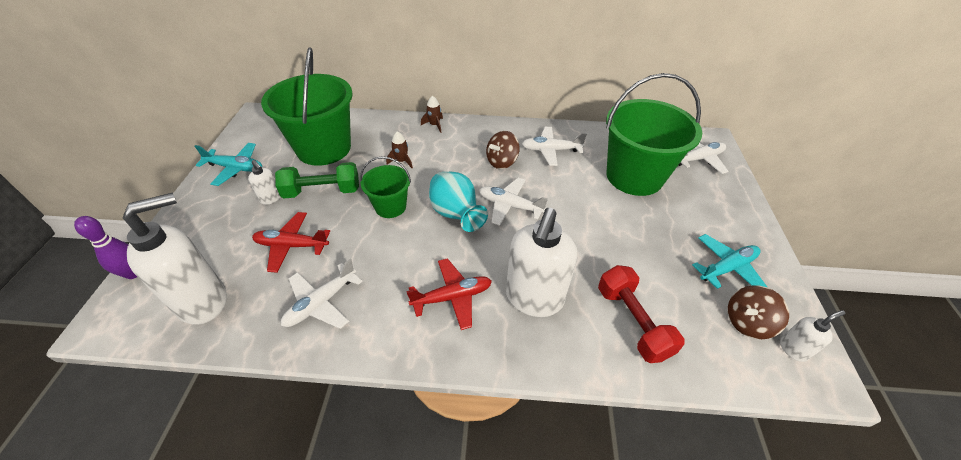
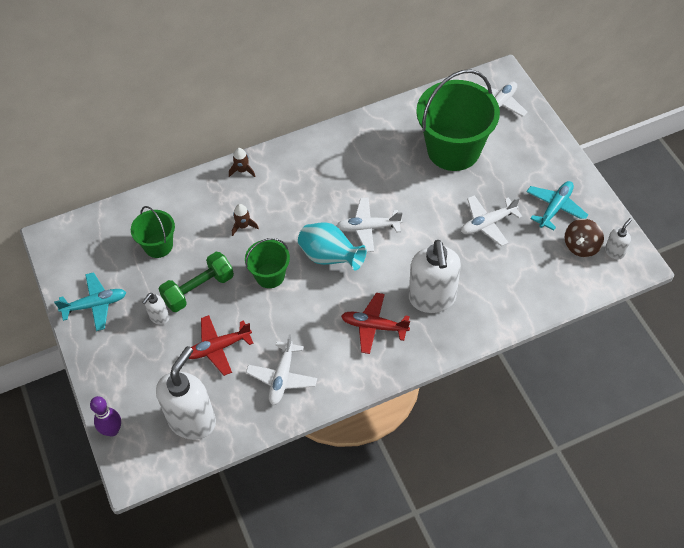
camera: 25 degrees left, 10 degrees up
white soap dispenser [248,160,280,205] -> white soap dispenser turned 105 degrees clockwise [142,293,169,325]
green bucket [261,47,353,166] -> green bucket [131,206,175,258], size x0.52
red plane [406,258,492,330] -> red plane turned 120 degrees counterclockwise [341,293,410,354]
brown spinning top [486,131,520,169] -> none
white plane [522,127,587,166] -> white plane moved to [461,195,522,246]
red dumbbell [598,265,685,363] -> none

